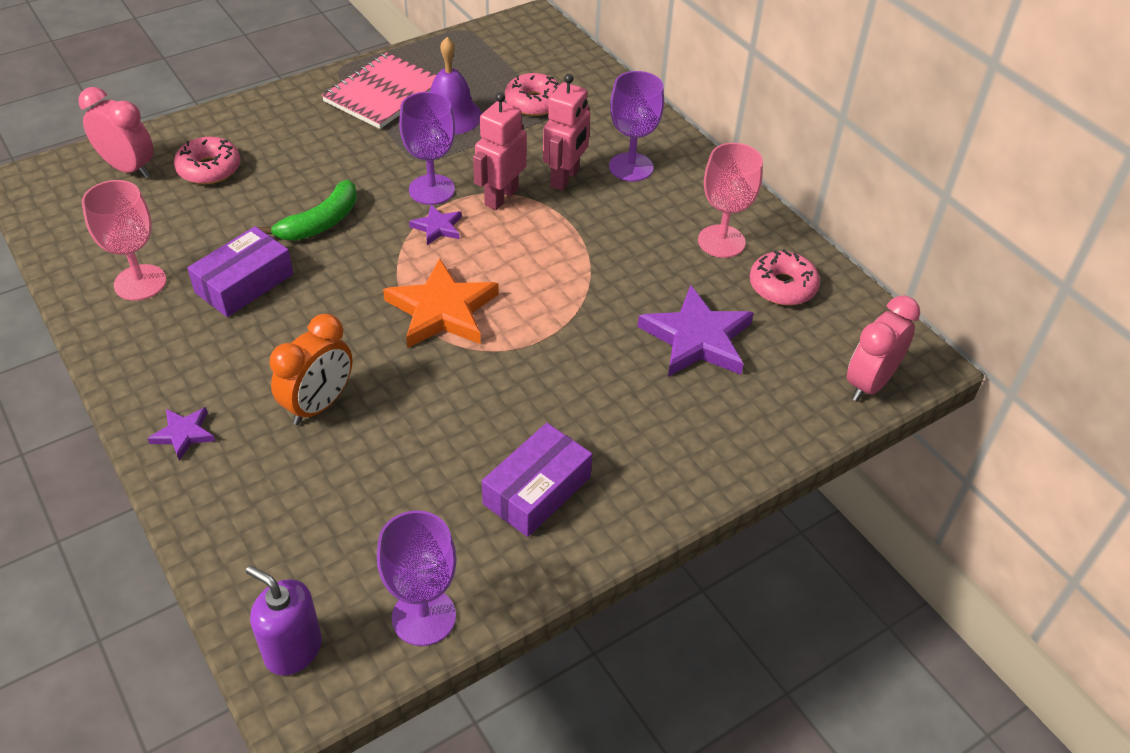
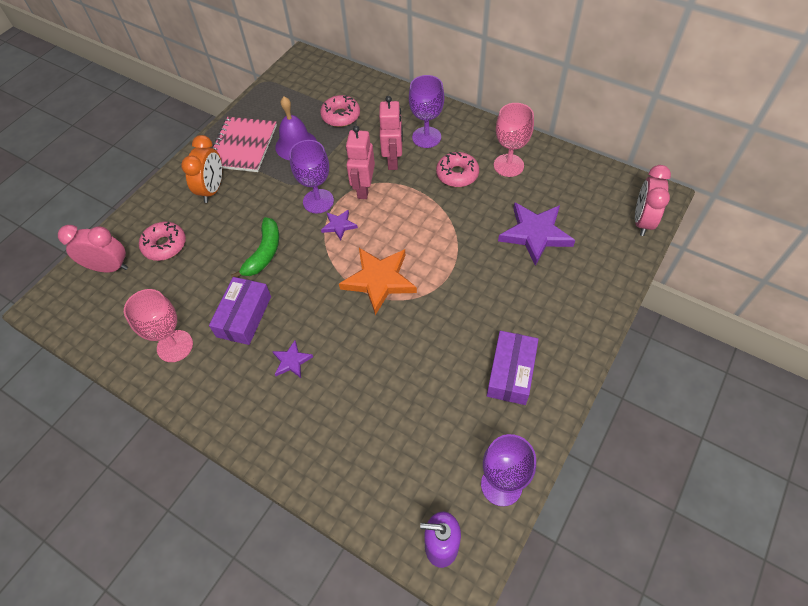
camera: 20 degrees left, 10 degrees up
purple star [147,407,215,461] -> purple star moved to [272,340,313,378]
orange clock [270,314,352,425] -> orange clock moved to [181,135,222,203]
pink donut [750,249,820,305] -> pink donut moved to [436,152,479,187]

